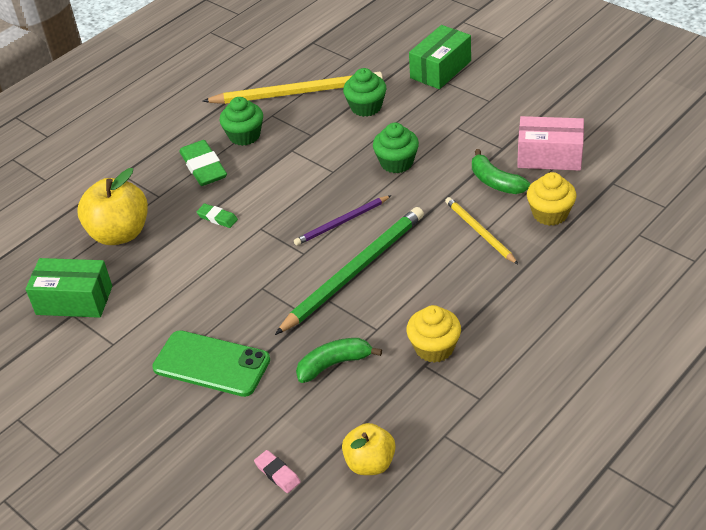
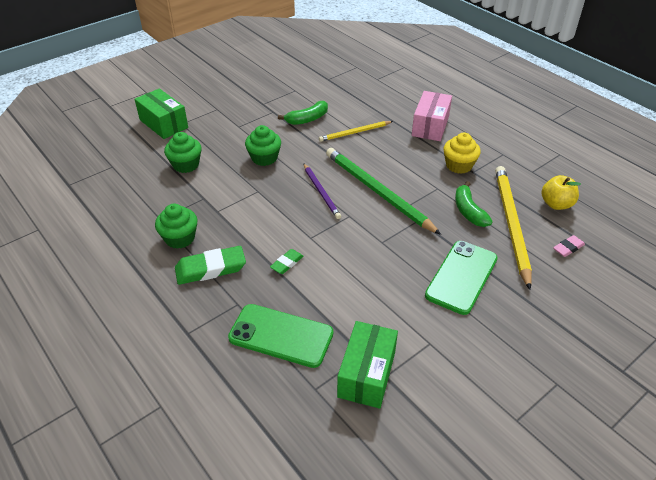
camera: 85 degrees left, 0 degrees up
yellow apple [77,168,148,245] -> green phone [228,304,334,368]
yellow pencil [202,72,383,104] -> yellow pencil moved to [495,166,532,290]
pink box [517,116,584,171] -> pink box moved to [412,91,452,141]
yellow cupcake [527,172,576,226] -> none

